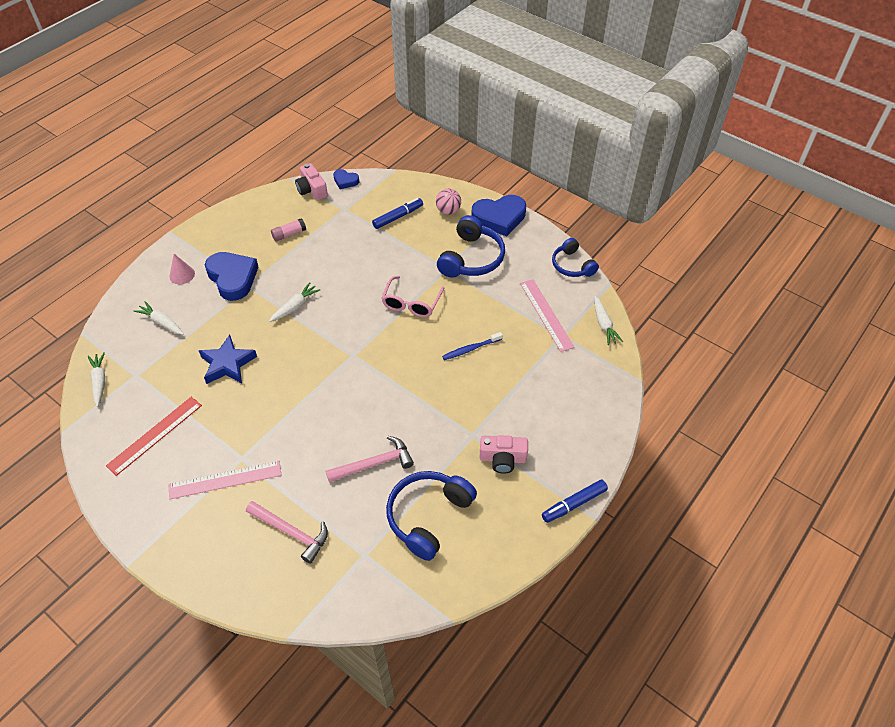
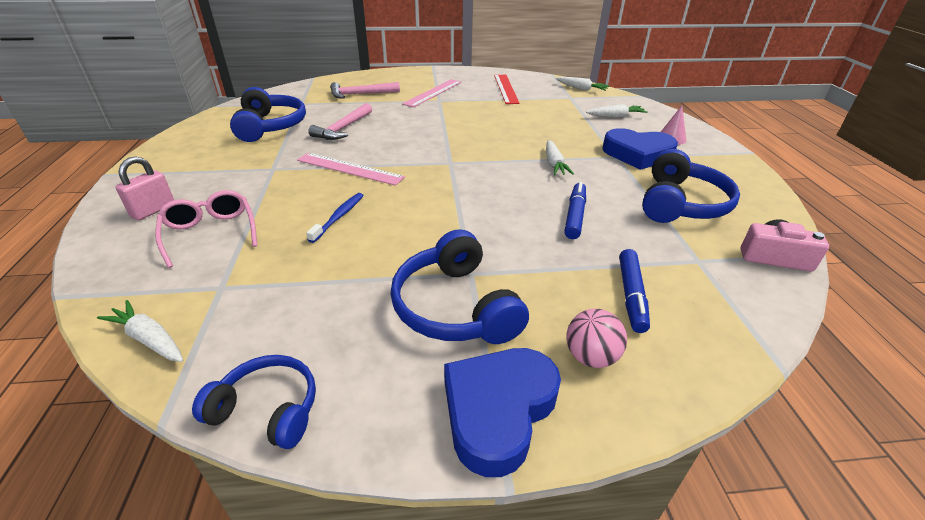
camera: 135 degrees right, 15 degrees down
blue star [199,335,257,384] -> none
pink glue stick [271,218,306,241] -> blue headphones [642,149,740,223]
blue heart [333,169,359,189] -> none
pink glasses [381,276,444,317] -> pink glasses moved to [155,190,257,268]
pink camera [480,435,528,473] -> none
pink ruler [520,279,574,352] -> pink ruler moved to [297,153,405,186]
blue marker [542,480,608,523] -> blue marker moved to [564,182,586,239]
none -> pink padlock [115,156,174,220]

